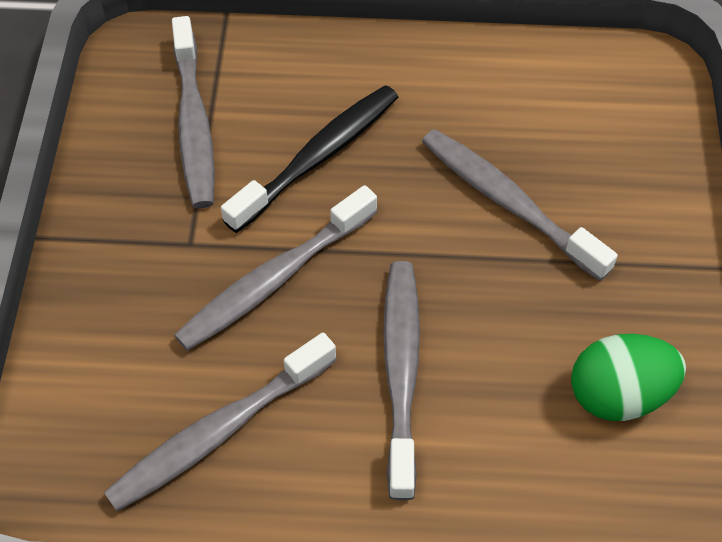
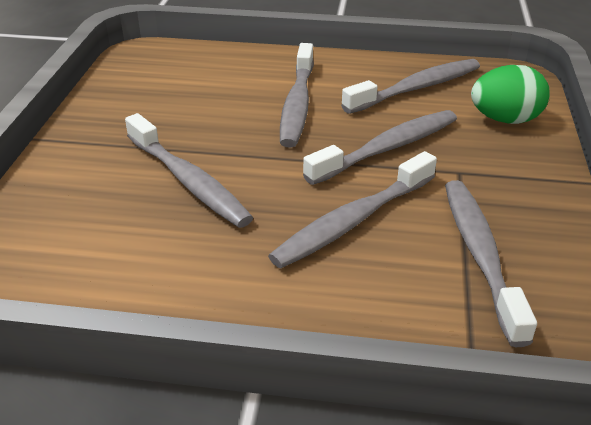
camera: 175 degrees left, 20 degrees down
black toothbrush [221,85,398,233] -> grey toothbrush [268,151,437,268]
green egg [571,334,686,421] -> green egg moved to [471,65,550,124]

